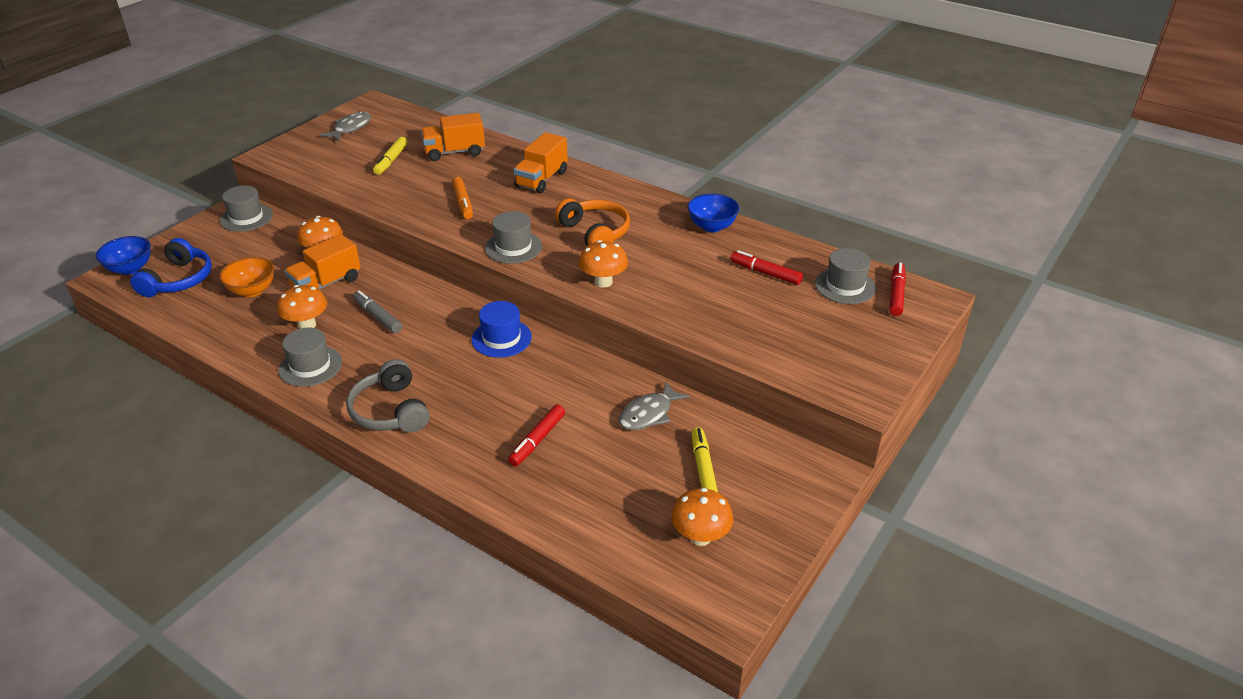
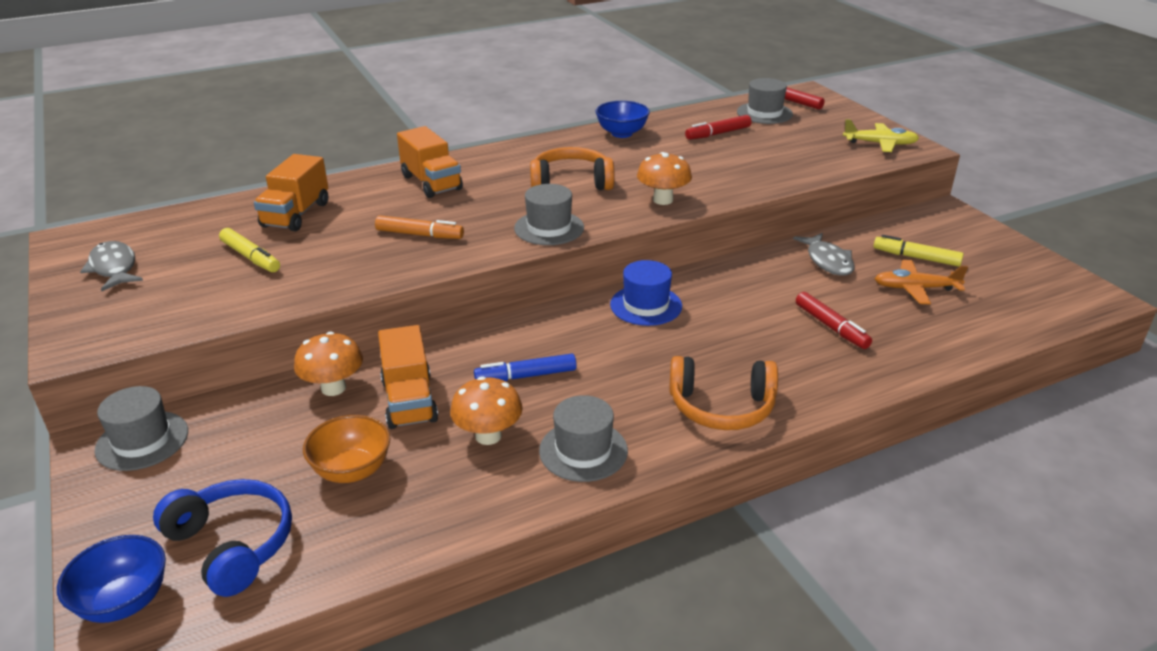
camera: 60 degrees left, 5 degrees down
grey headphones [346,359,430,432] -> orange headphones [669,356,778,430]
grey marker [353,290,402,333] -> blue marker [474,354,577,381]
orange mushroom [671,488,733,546] -> none
none -> yellow plane [843,119,919,152]
none -> orange plane [874,260,968,304]

